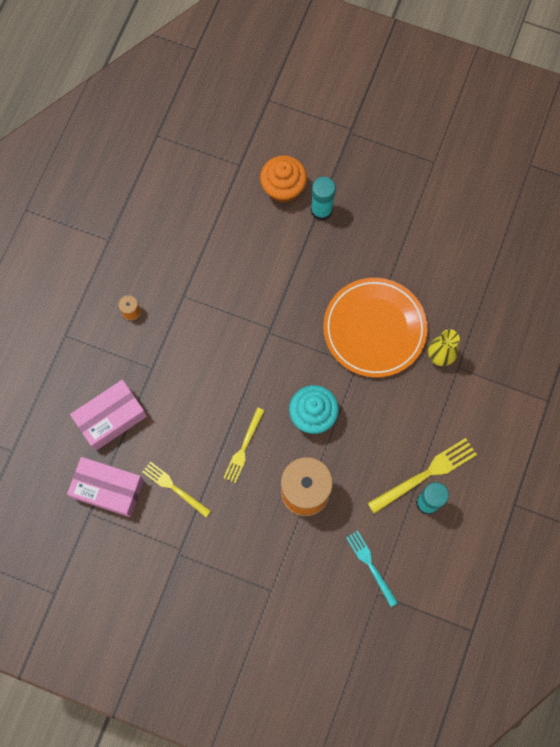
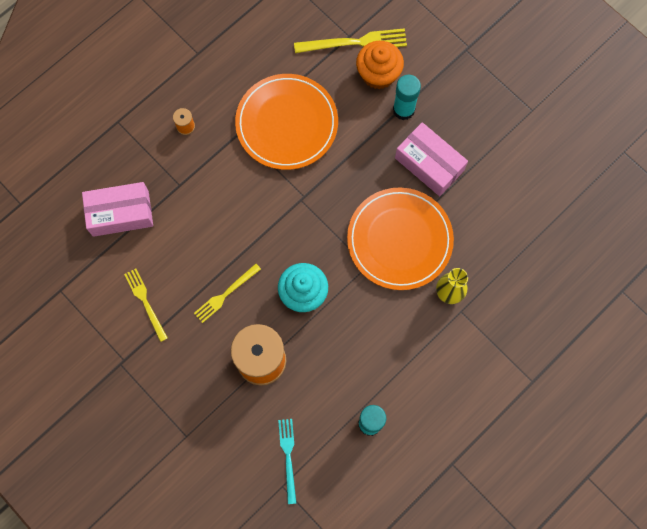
camera: 25 degrees right, 0 degrees up
pink box [67,457,144,517] -> pink box moved to [395,122,468,196]
yellow fork [368,438,477,514] -> yellow fork moved to [294,28,407,53]
none -> orange plate [235,74,338,170]

